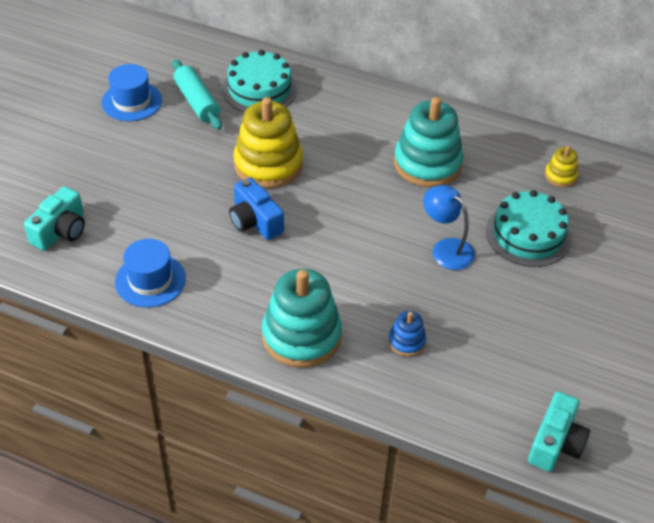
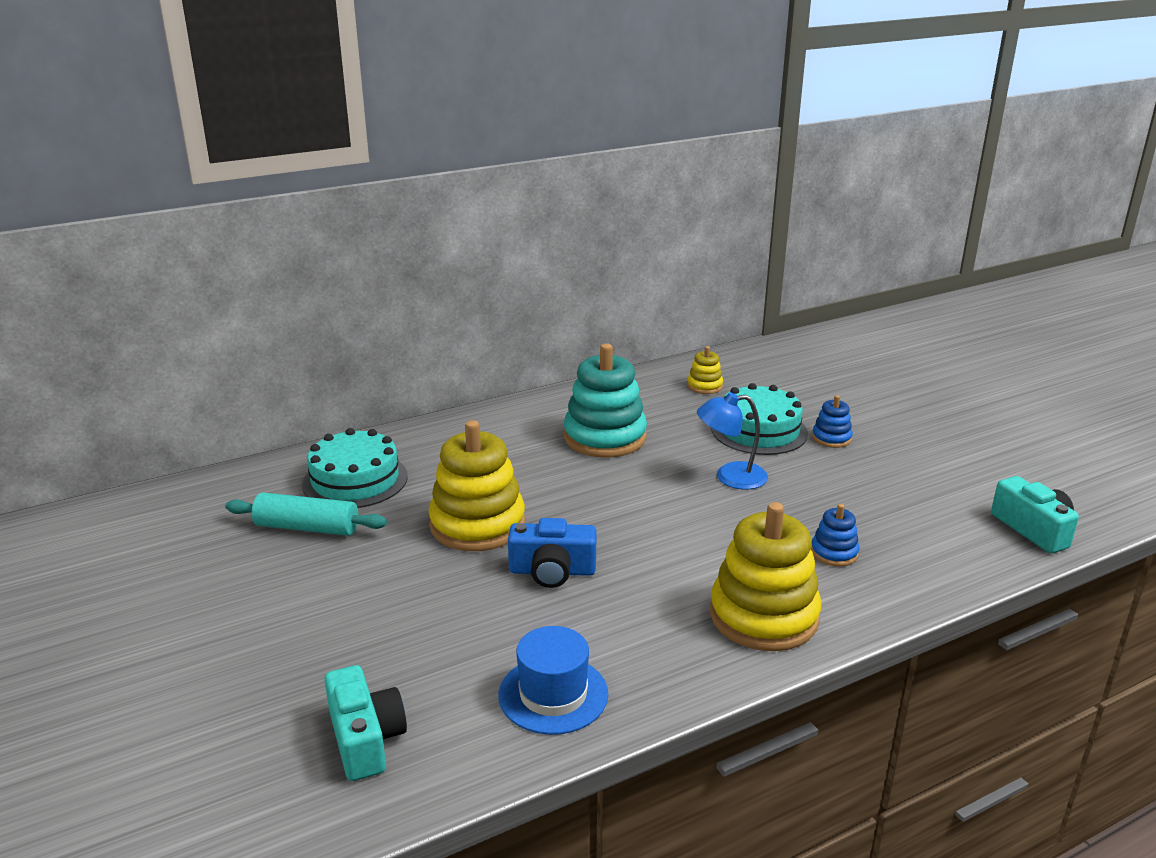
camera: 50 degrees left, 20 degrees down
blue hat [102,64,162,121] -> none
turquoise stacking toy [262,269,342,368] -> yellow stacking toy [710,502,822,651]
none -> blue stacking toy [812,395,853,448]

